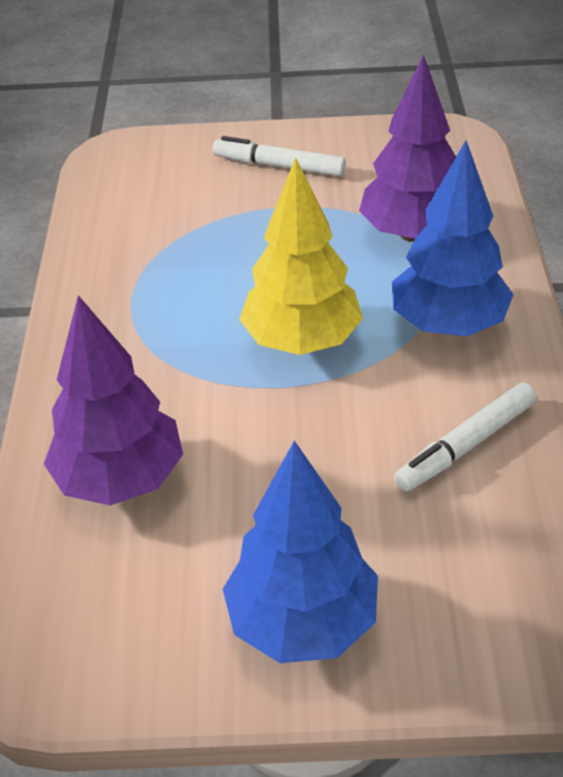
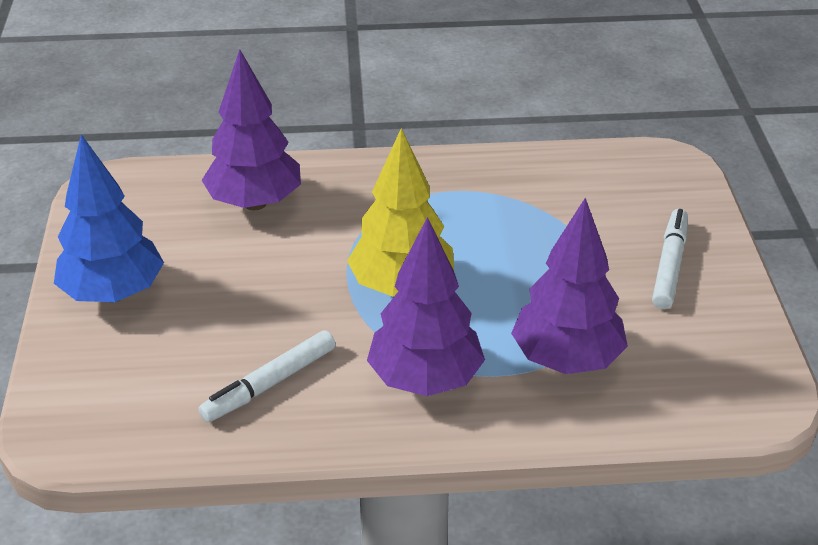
camera: 85 degrees right, 5 degrees down
blue tree [392,141,514,336] -> purple tree [367,217,485,396]
white marker [394,383,536,492] -> white marker turned 90 degrees counterclockwise [199,330,336,422]

